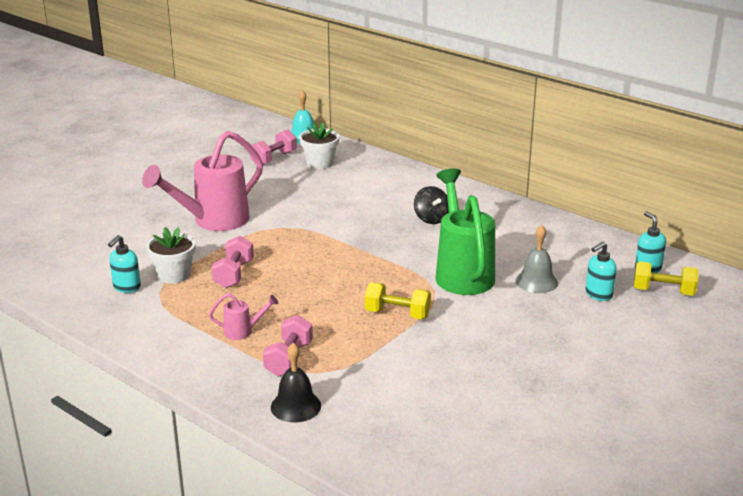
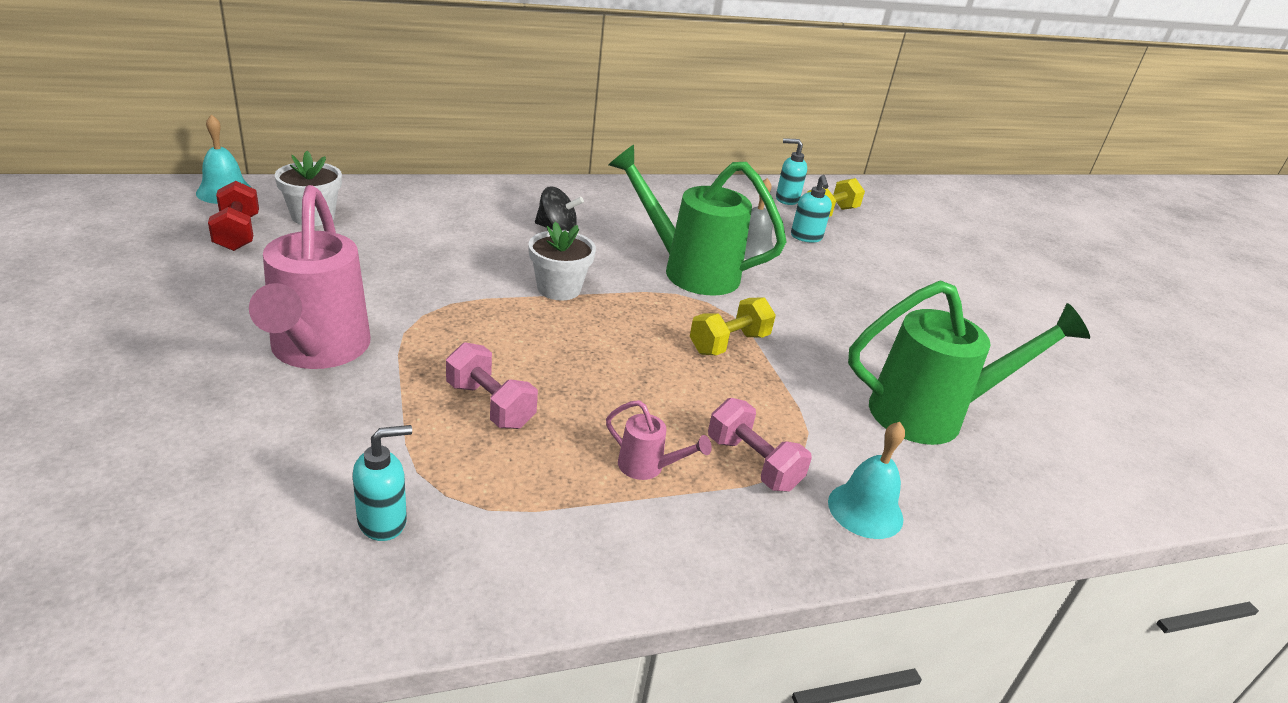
camera: 60 degrees left, 5 degrees up
turquoise soap dispenser [108,235,141,293] -> turquoise soap dispenser turned 90 degrees counterclockwise [353,425,412,541]
white flower pot [146,227,196,284] -> white flower pot moved to [529,222,596,301]
pink watering can [209,293,278,340] -> pink watering can turned 90 degrees clockwise [606,400,712,480]
pink dumbbell [250,130,297,165] -> red dumbbell [208,181,259,251]
black bell [271,343,321,423] -> turquoise bell [828,422,905,539]
none -> green watering can [848,280,1090,445]

